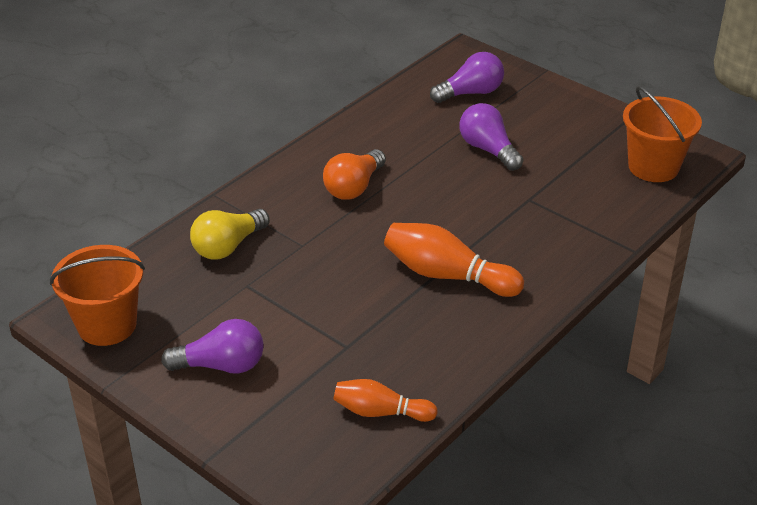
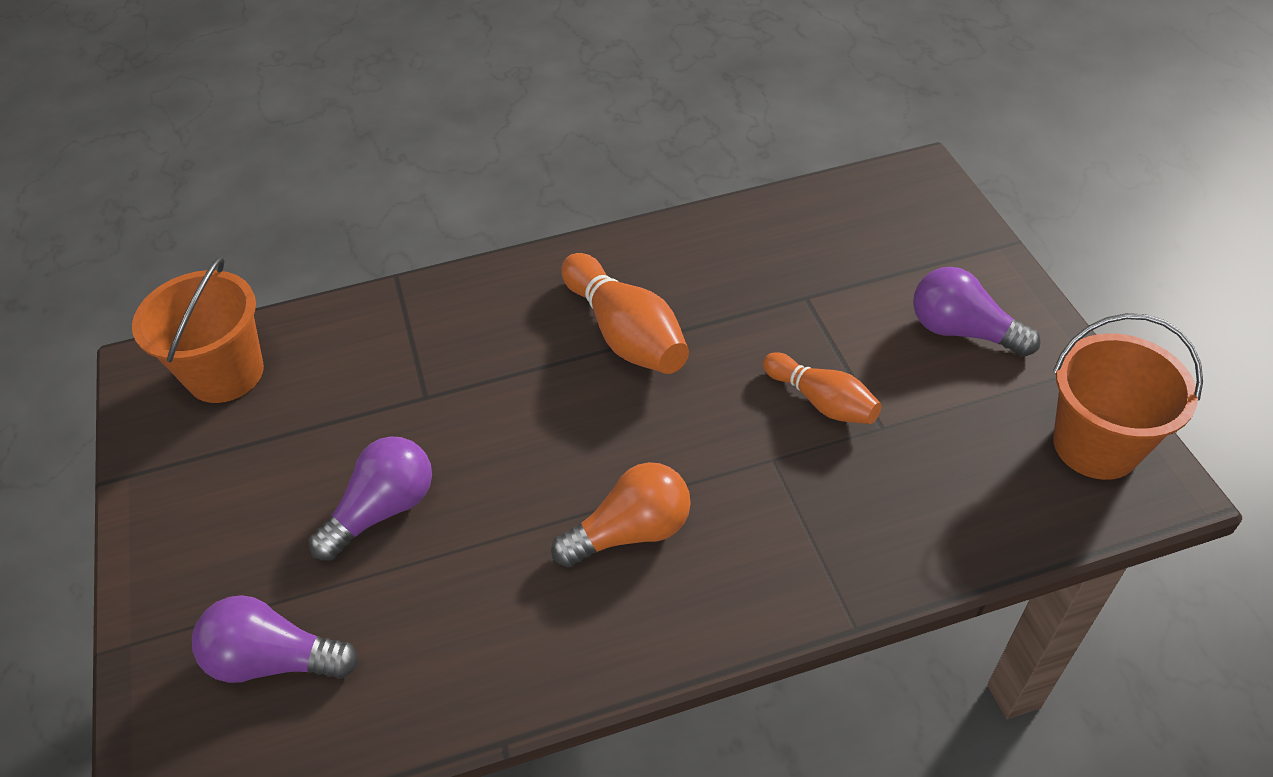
camera: 145 degrees left, 10 degrees up
yellow light bulb [190,209,270,260] -> none
orange bowling pin [333,379,438,422] -> orange bowling pin moved to [763,352,881,424]
purple light bulb [459,103,523,171] -> purple light bulb turned 135 degrees counterclockwise [309,436,432,561]

